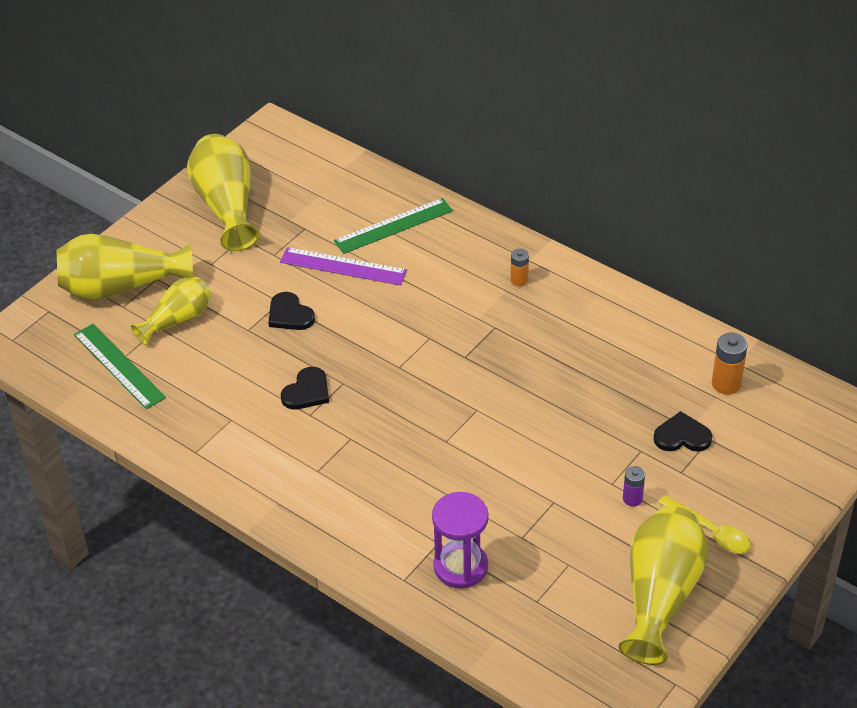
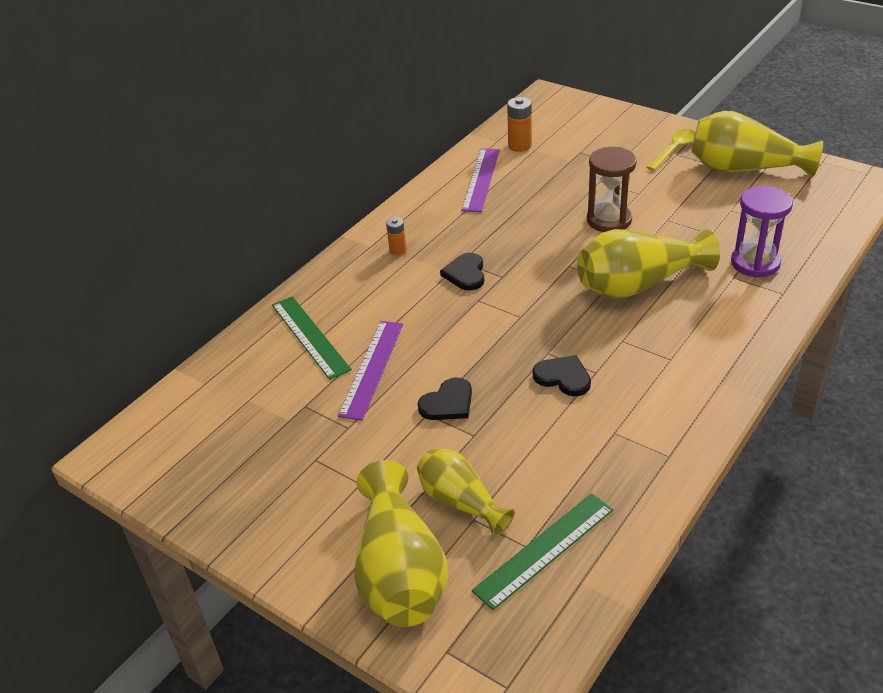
camera: 90 degrees left, 5 degrees down
yellow vase [187,134,260,251] -> yellow vase moved to [577,229,720,299]
purple battery [623,466,645,507] -> none
black heart [653,411,712,451] -> black heart moved to [440,253,485,291]
none -> purple ruler [461,148,500,212]
none -> brown hourglass [587,147,637,232]

